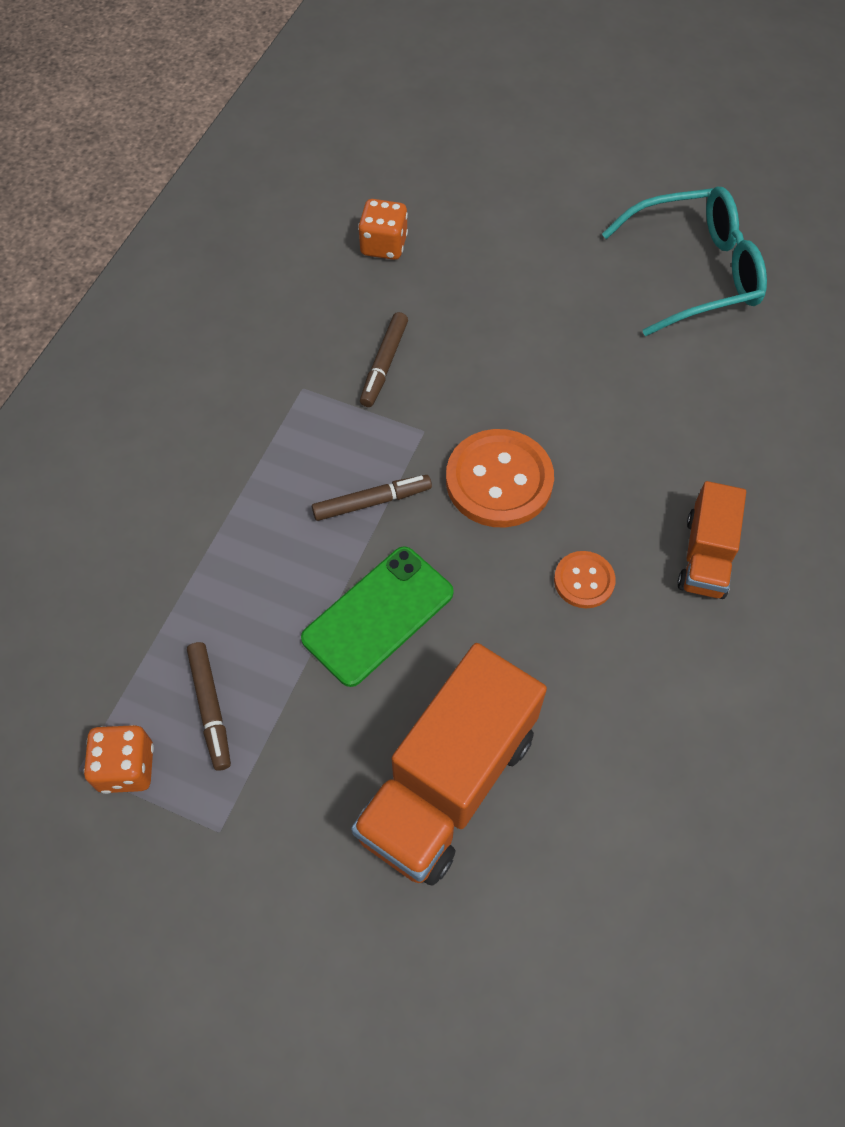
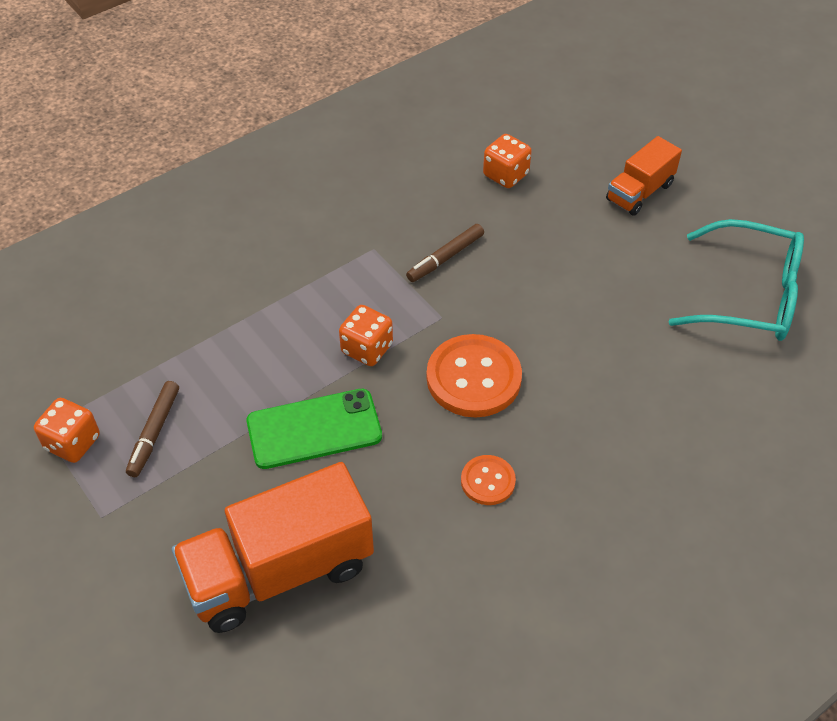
camera: 30 degrees right, 10 degrees down
brown marker [312,475,432,521] -> orange dice [339,305,393,366]
orange truck [677,481,746,599] -> orange truck moved to [606,136,682,216]

